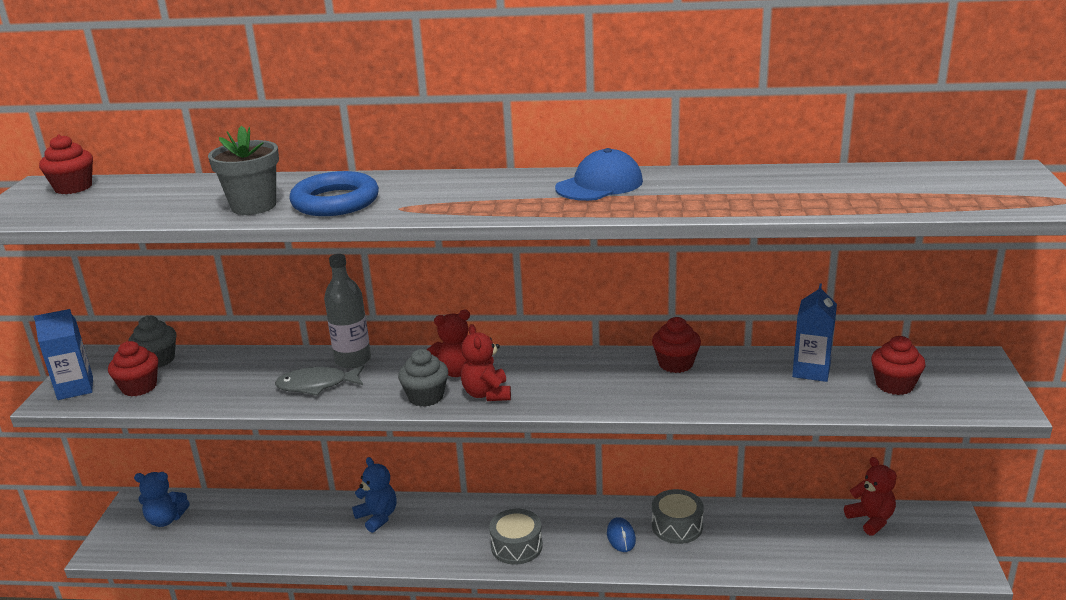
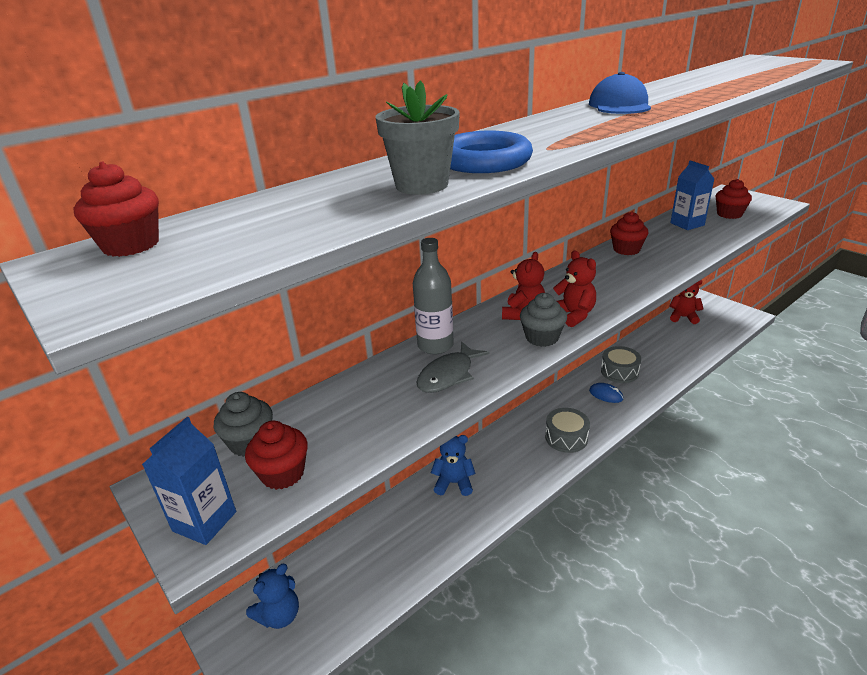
camera: 45 degrees left, 5 degrees up
red teddy bear [461,324,511,401] -> red teddy bear turned 150 degrees counterclockwise [553,250,596,327]

